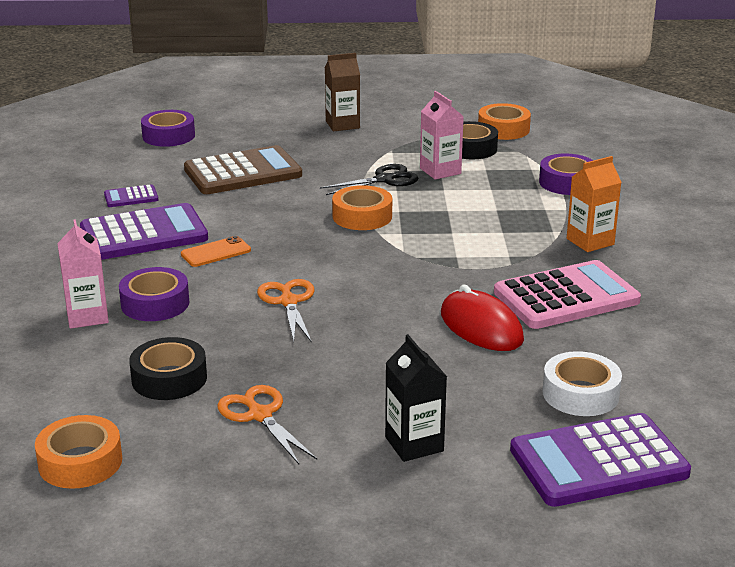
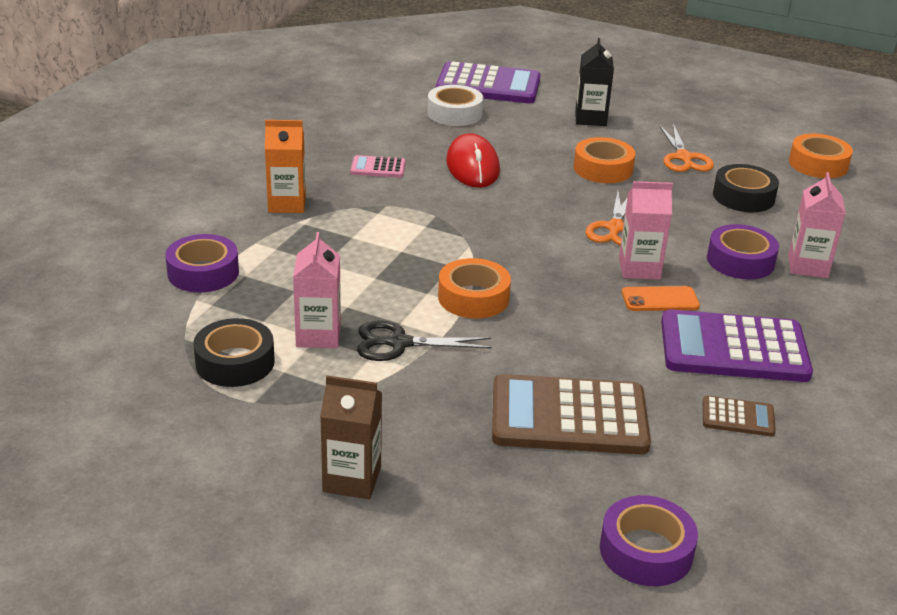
camera: 155 degrees left, 5 degrees up
purple calculator [104,184,158,207] -> brown calculator [703,396,776,437]
orange tape [478,103,531,140] -> orange tape moved to [574,137,635,183]
pink calculator [494,260,641,329] -> pink calculator [351,155,406,178], size x0.46
none -> pink carton [619,181,673,280]

